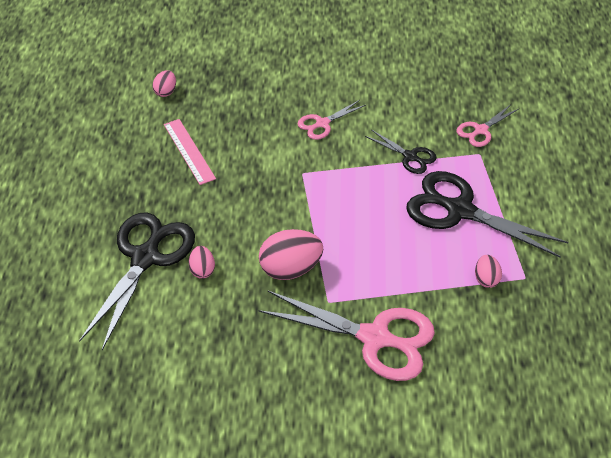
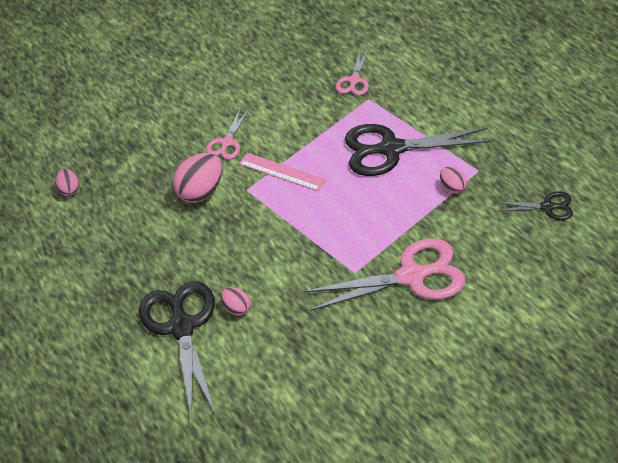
camera: 30 degrees left, 0 degrees up
pink ruler [164,119,216,185] -> pink ruler moved to [239,153,326,191]
pink egg [259,229,323,280] -> pink egg moved to [173,153,222,203]
black scissors [365,130,437,174] -> black scissors moved to [495,191,573,220]

